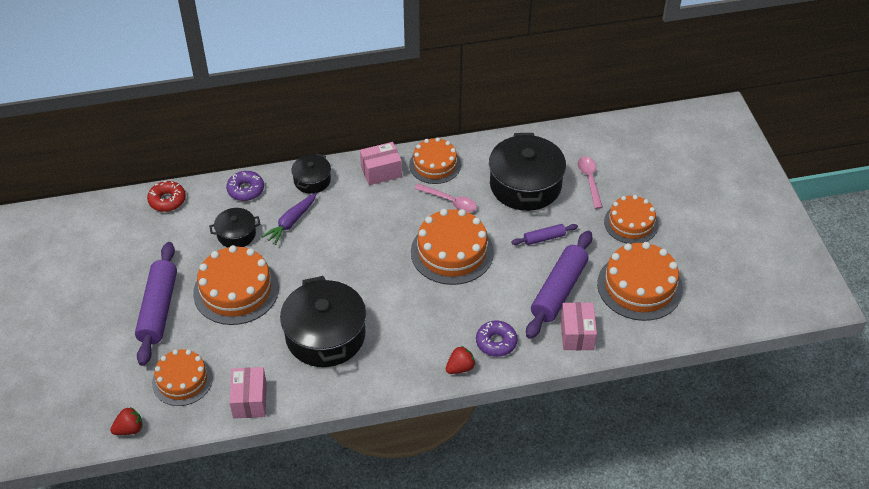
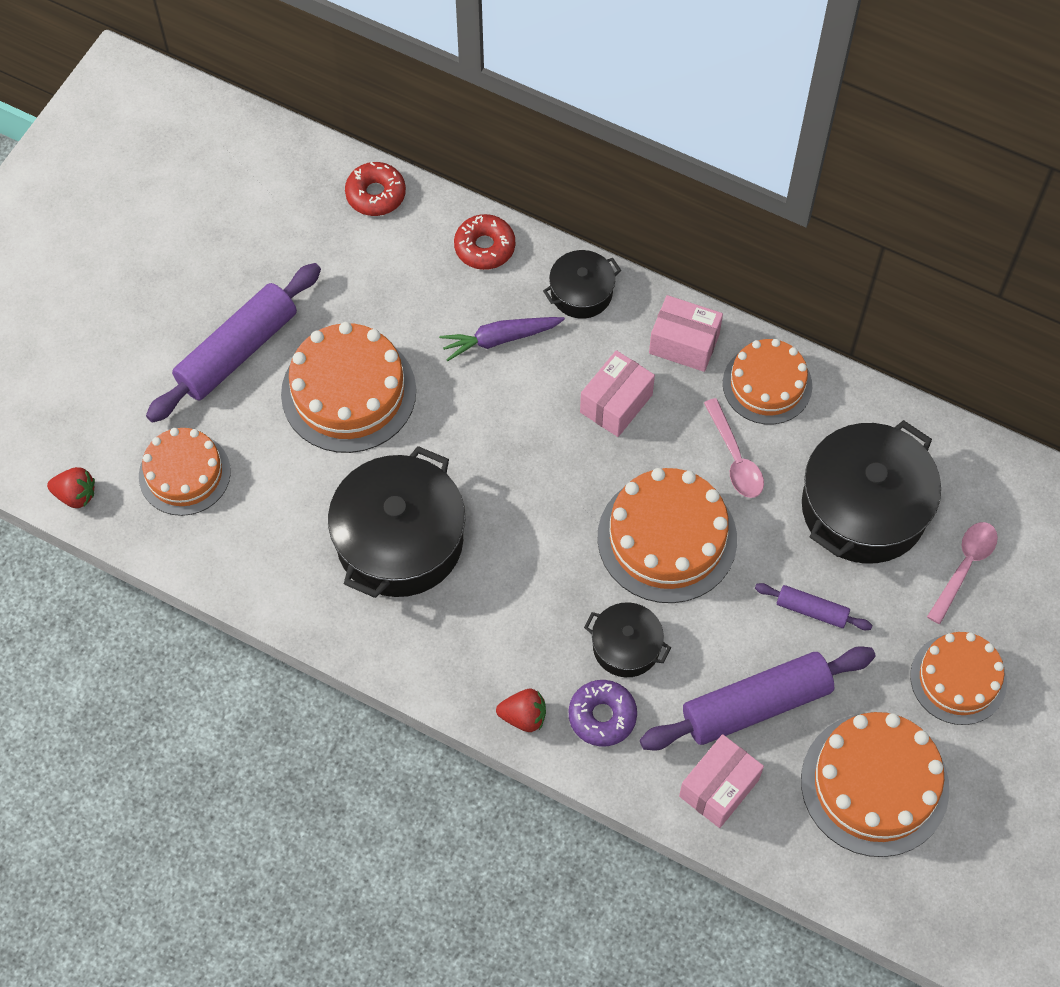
camera: 40 degrees right, 15 degrees up
black pot [209,208,260,247] -> black pot moved to [584,602,671,677]
purple donut [226,171,264,201] -> red donut [454,214,515,270]
pink box [229,367,267,418] -> pink box moved to [580,350,655,437]

